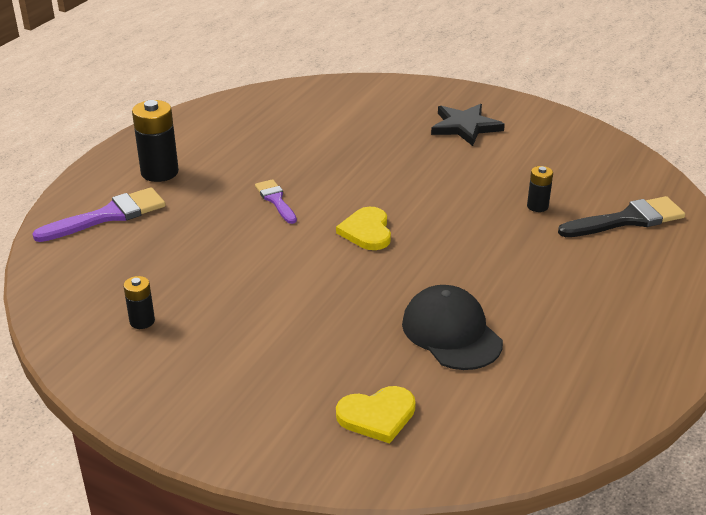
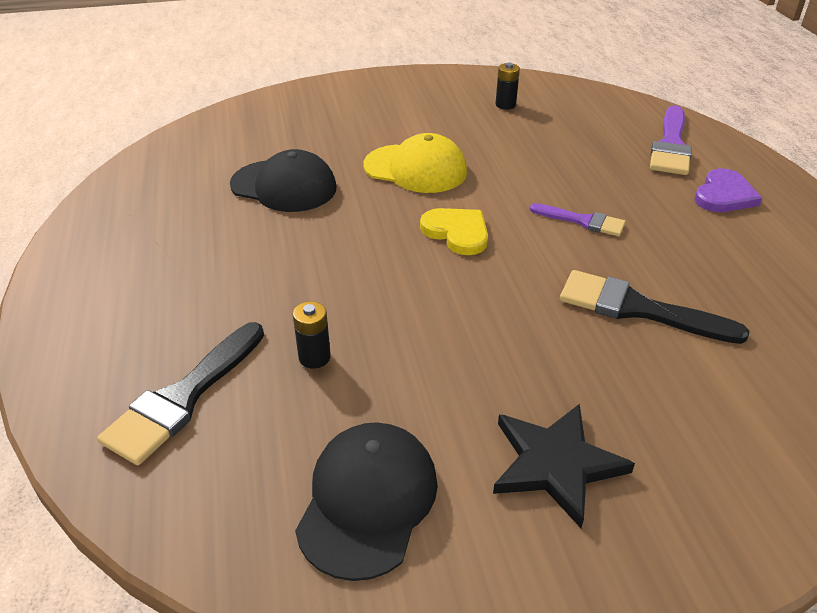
camera: 140 degrees right, 5 degrees up
black battery [132,100,179,182] -> purple heart [694,169,762,212]
yellow heart [336,386,416,444] -> none
none -> black cap [295,422,438,581]
none -> yellow cap [364,133,467,193]
none -> black brush [560,270,750,344]

